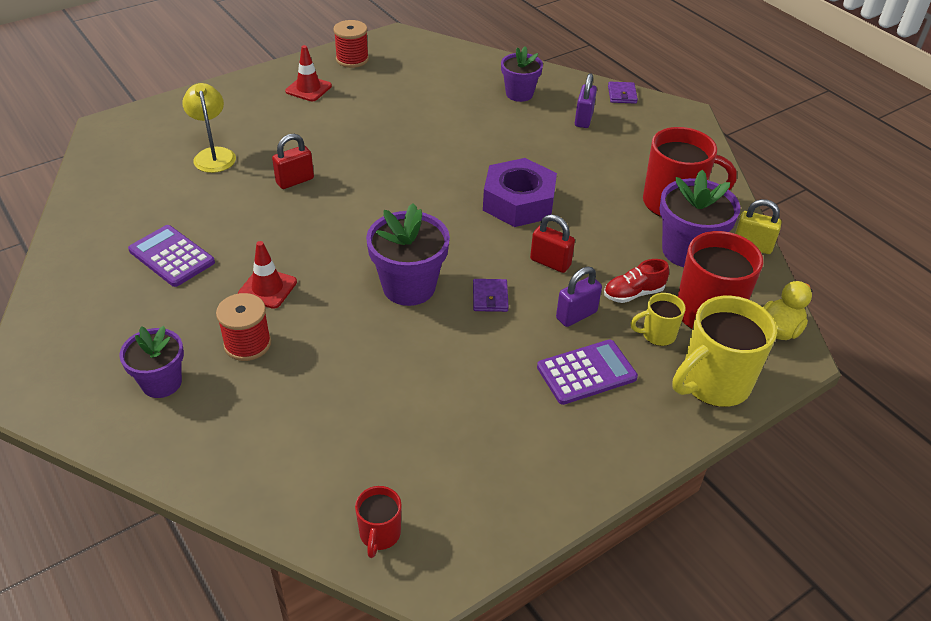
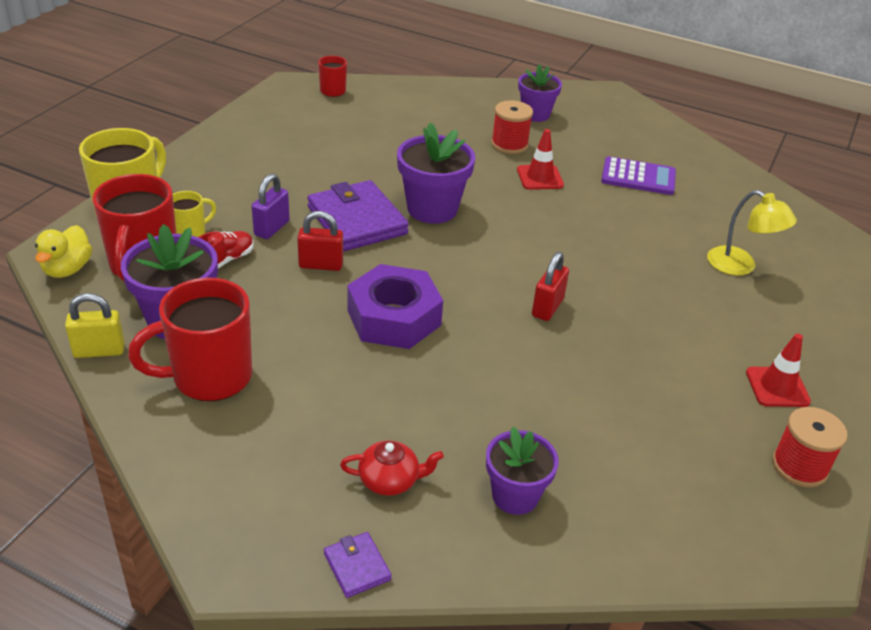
camera: 150 degrees right, 5 degrees down
red padlock [272,134,314,189] -> red padlock moved to [532,252,569,321]
purple wallet [473,279,509,312] -> purple wallet [307,180,409,251], size x2.18
purple calculator [537,340,638,405] -> none
purple padlock [575,73,597,128] -> red teapot [340,441,444,496]

